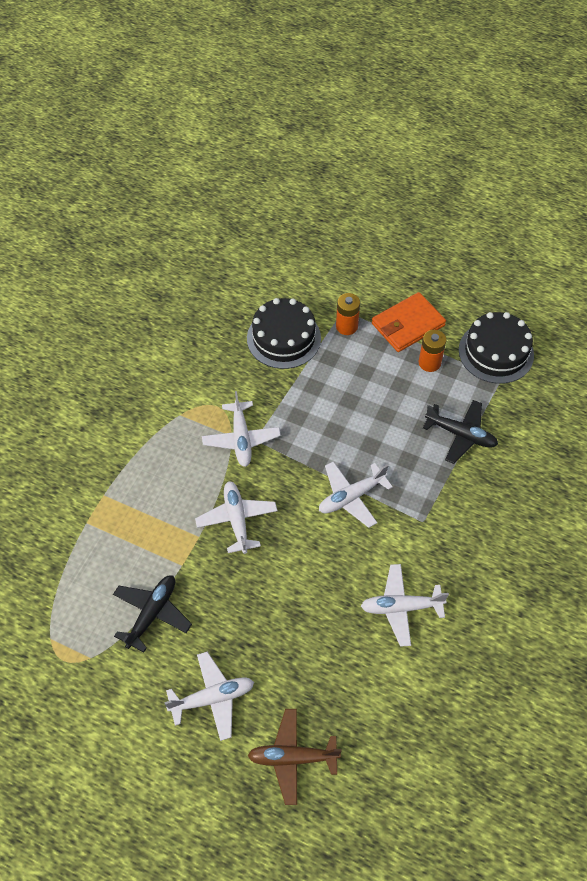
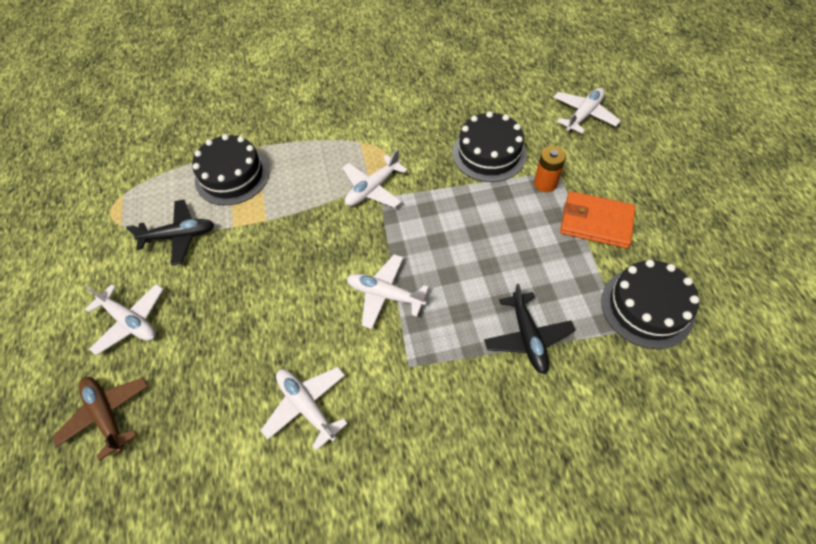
camera: 55 degrees right, 0 degrees up
white plane [195,481,278,554] -> white plane moved to [554,88,621,134]
orange battery [419,330,446,372] -> none
none -> black cake [192,134,270,205]

